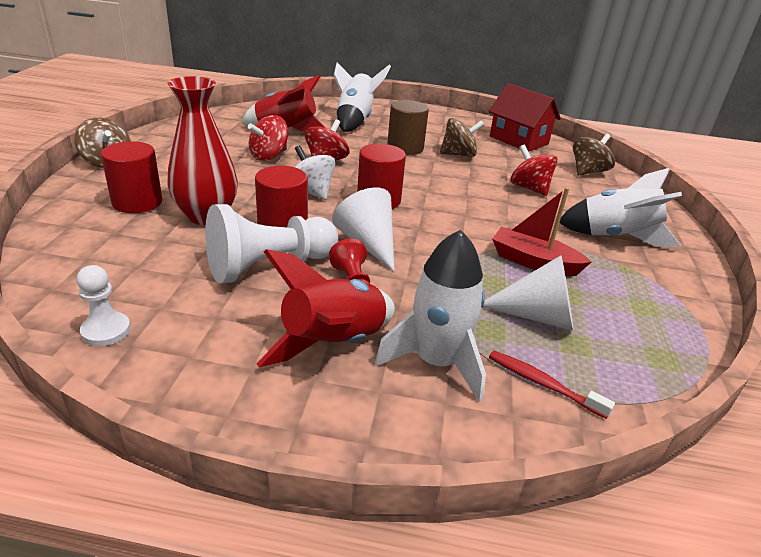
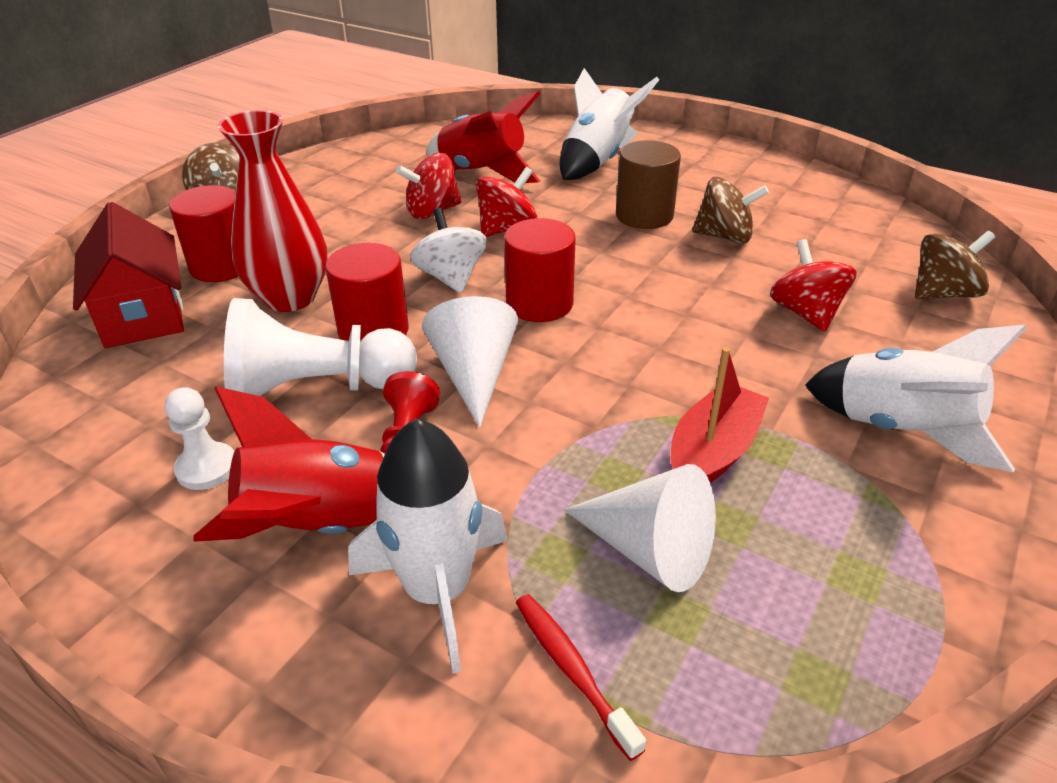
camera: 25 degrees right, 5 degrees up
white pawn [77,265,131,346] -> white pawn moved to [165,387,234,490]
red house [489,83,561,152] -> red house moved to [73,202,184,348]
red boat [492,187,591,276] -> red boat turned 75 degrees clockwise [671,347,769,483]

